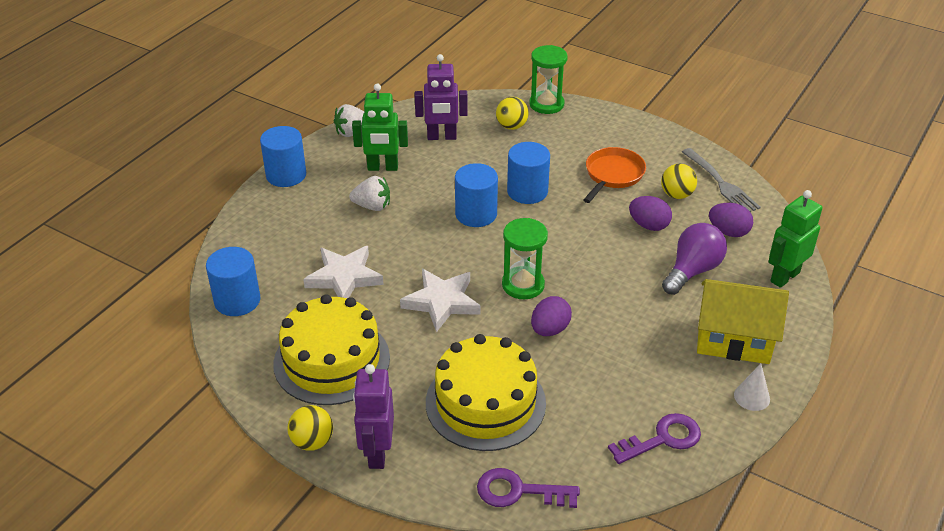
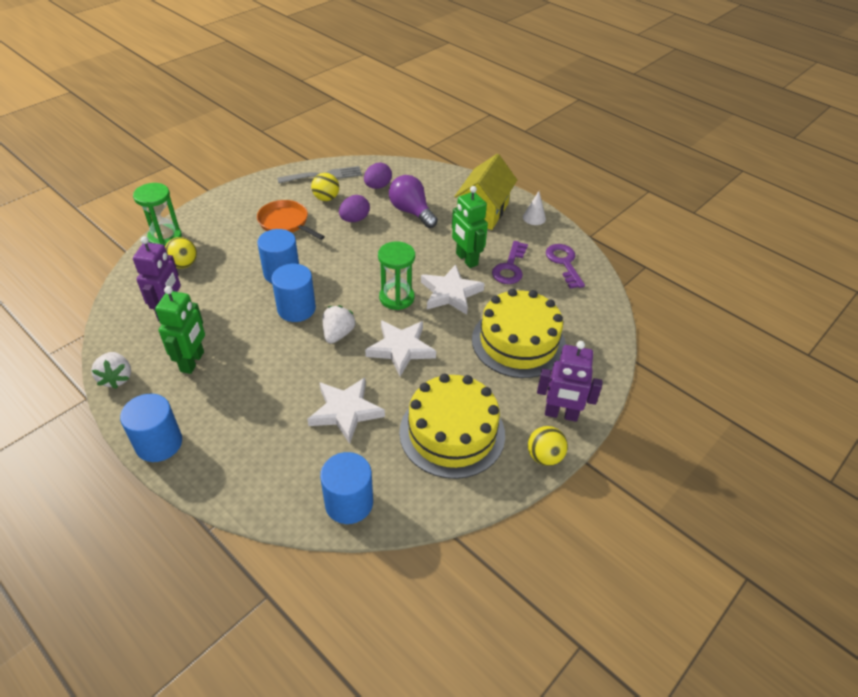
camera: 80 degrees left, 5 degrees up
white strawberry [349,176,390,211] -> white strawberry moved to [323,305,356,344]
purple key [477,468,580,508] -> purple key moved to [492,241,528,284]
purple egg [531,296,572,336] -> white star [421,264,485,315]
green robot [768,190,822,288] -> green robot moved to [452,186,488,268]

